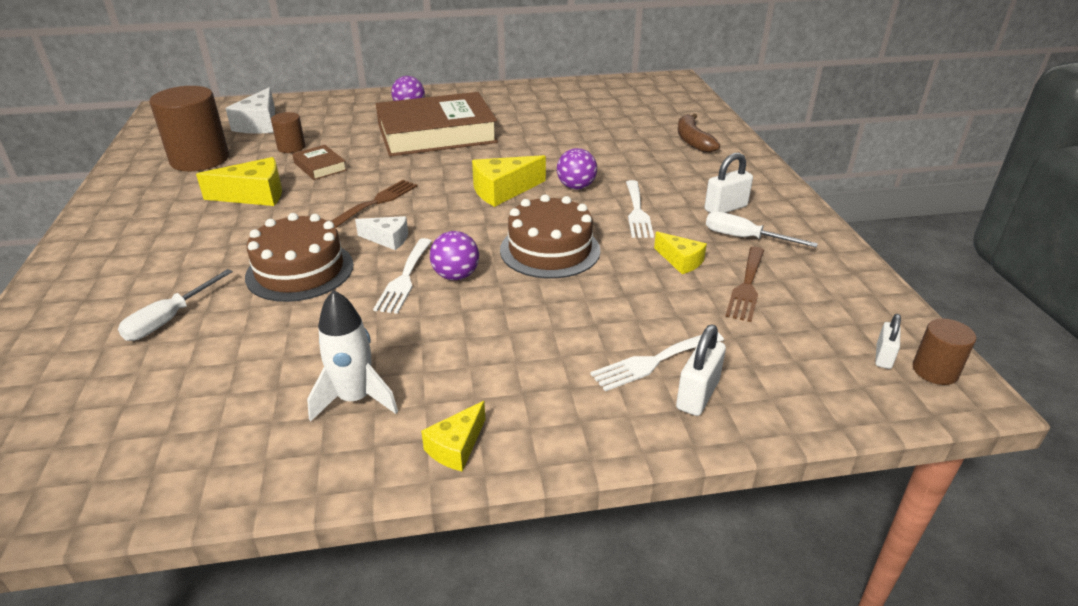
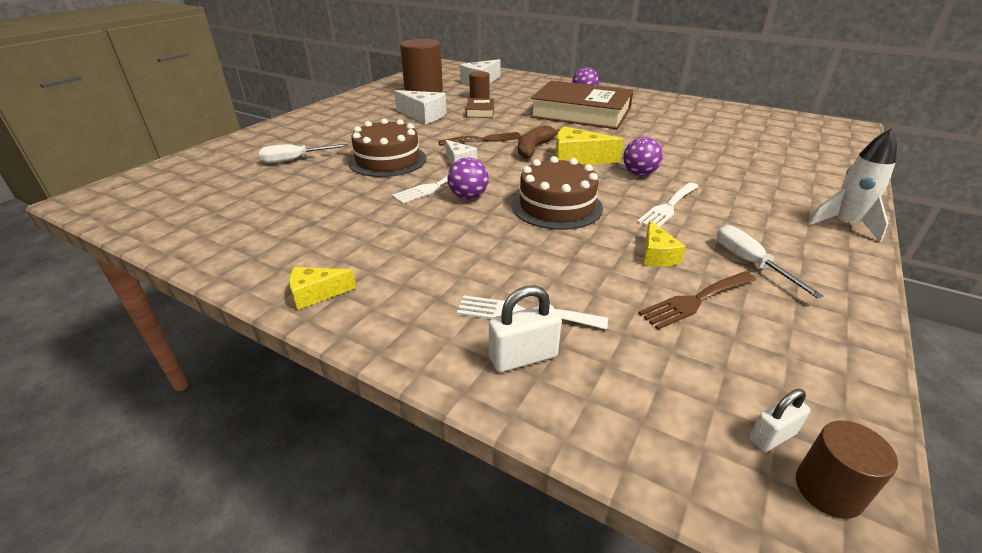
camera: 40 degrees right, 0 degrees up
yellow cheese [196,157,282,206] -> white cheese [394,90,447,124]
white rocket [307,290,398,422] -> white rocket moved to [808,128,897,242]
brown banana [678,114,720,153] -> brown banana moved to [518,125,560,159]
white padlock [704,153,753,213] -> none

